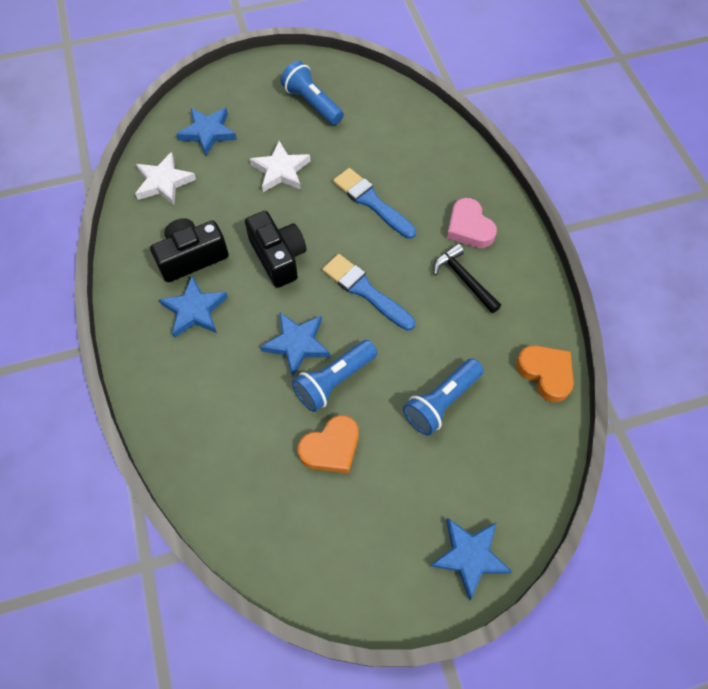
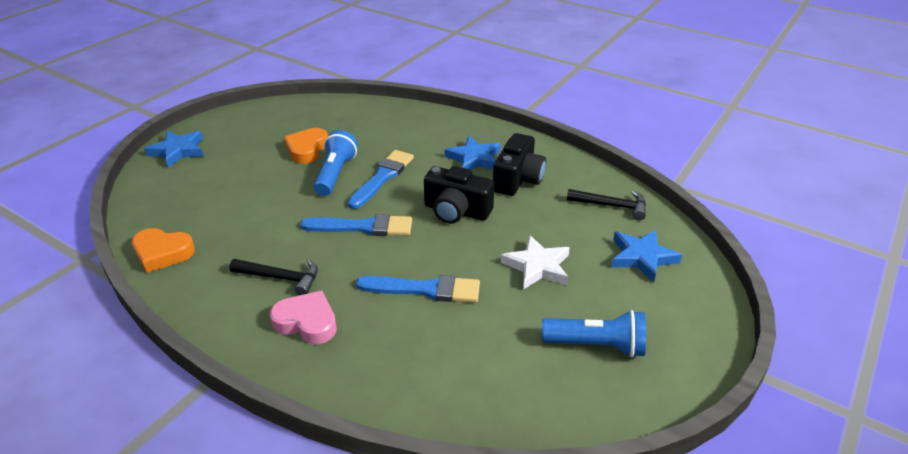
camera: 140 degrees right, 25 degrees down
white star [135,152,196,205] -> black hammer [567,189,646,220]
blue star [261,313,330,377] -> blue brush [348,150,414,209]
blue flashlight [403,358,484,435] -> none

